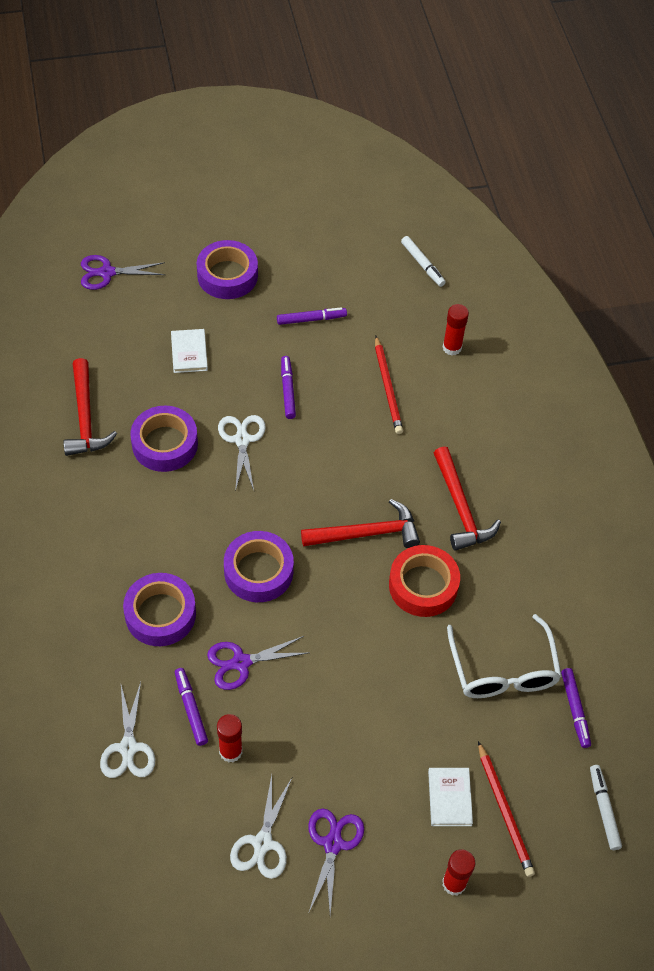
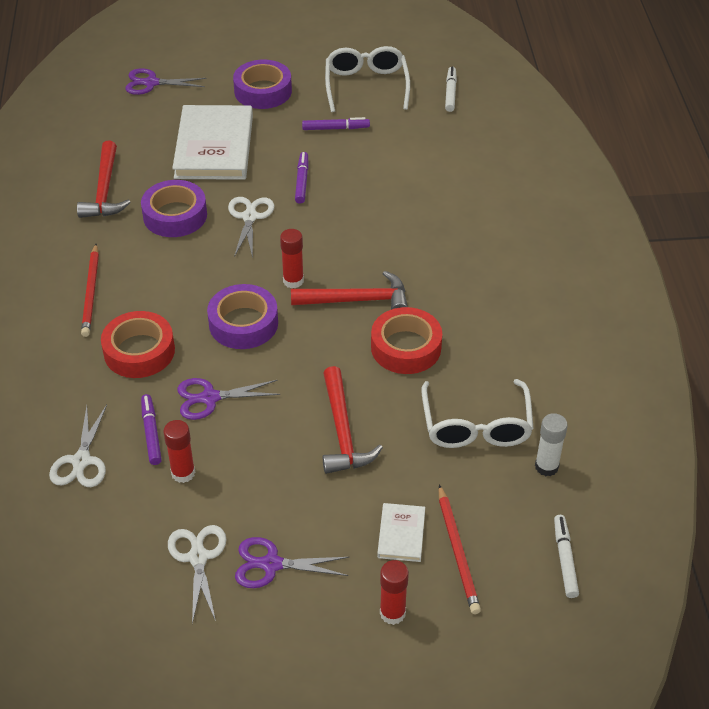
camera: 10 degrees right, 10 degrees down
purple tape [123,573,196,646] -> red tape [101,311,175,378]
white book [171,329,208,373] -> white book [172,105,253,180], size x2.18
white scissors [230,775,292,879] -> white scissors turned 150 degrees clockwise [168,525,226,624]
purple scissors [308,808,364,915] -> purple scissors turned 105 degrees counterclockwise [235,537,350,588]
red pencil [375,336,403,434] -> red pencil moved to [81,244,99,337]
white marker [401,236,446,287] -> white marker turned 150 degrees counterclockwise [445,66,457,112]
red hammer [434,446,501,551] -> red hammer moved to [323,366,383,474]
red glue stick [443,304,469,355] -> red glue stick moved to [280,229,304,288]
purple marker [561,668,591,748] -> white glue stick [535,413,568,476]
none -> white glasses [325,46,410,112]

